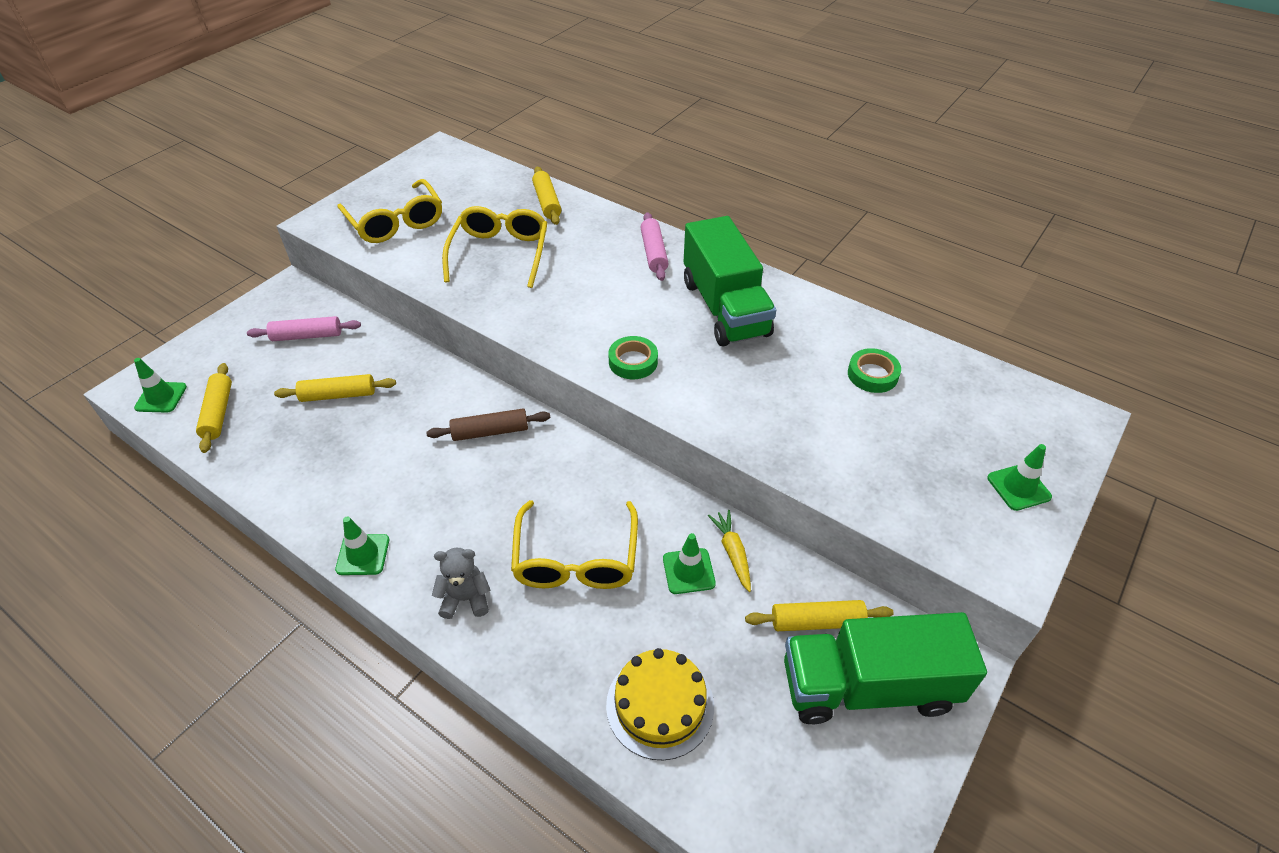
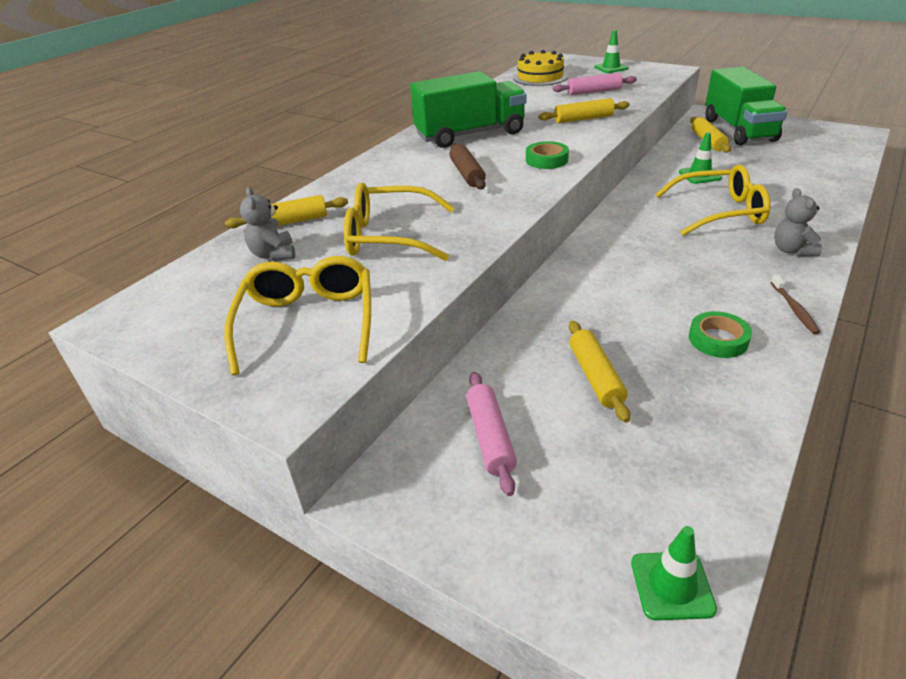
camera: 90 degrees left, 10 degrees down
yellow rolling pin [196,363,232,453] -> yellow rolling pin moved to [539,98,630,123]
green traffic cone [335,516,389,575] -> brown toothbrush [770,275,820,334]
yellow glasses [338,179,442,243] -> yellow glasses turned 60 degrees counterclockwise [224,256,371,375]
brown rolling pin [426,409,551,441] -> brown rolling pin moved to [449,143,486,190]
yellow cake [606,648,714,760] -> yellow cake moved to [513,50,568,86]
pink rolling pin [640,212,668,281] -> pink rolling pin moved to [553,73,637,95]
yellow carrot [708,510,751,592] -> none
green tape [848,348,901,393] -> green tape moved to [689,311,752,358]
none -> grey teddy bear [240,187,295,261]

